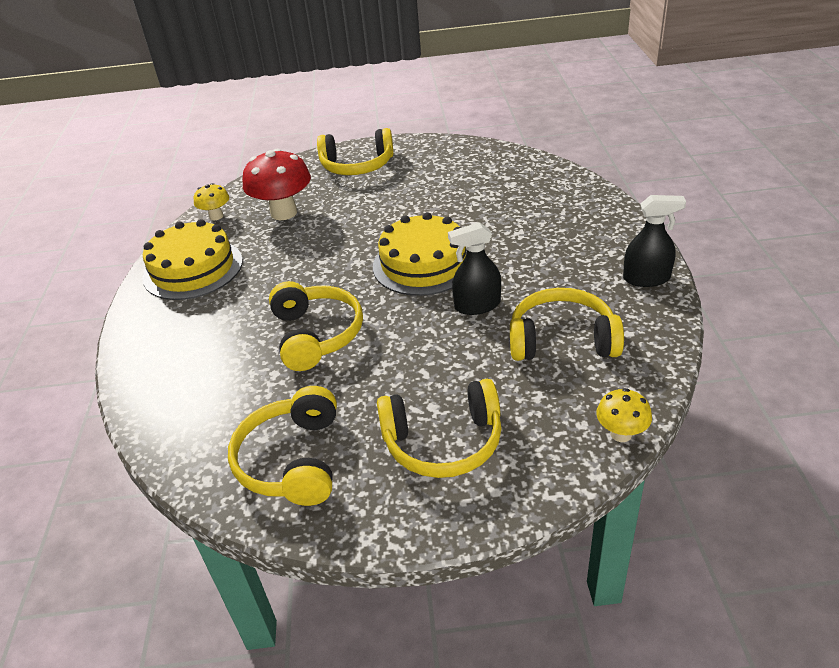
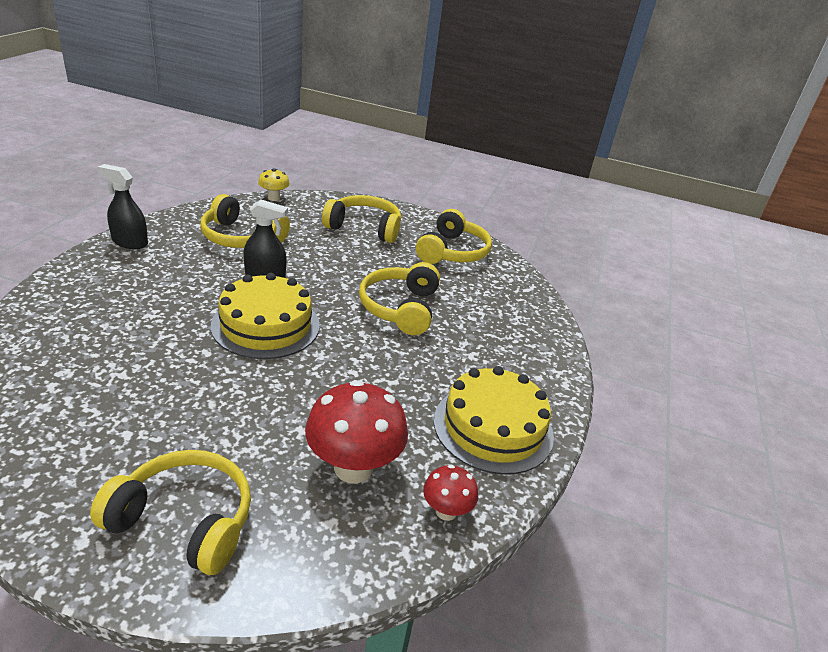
camera: 165 degrees left, 5 degrees down
yellow mushroom [194,183,229,220] -> red mushroom [423,465,478,521]

